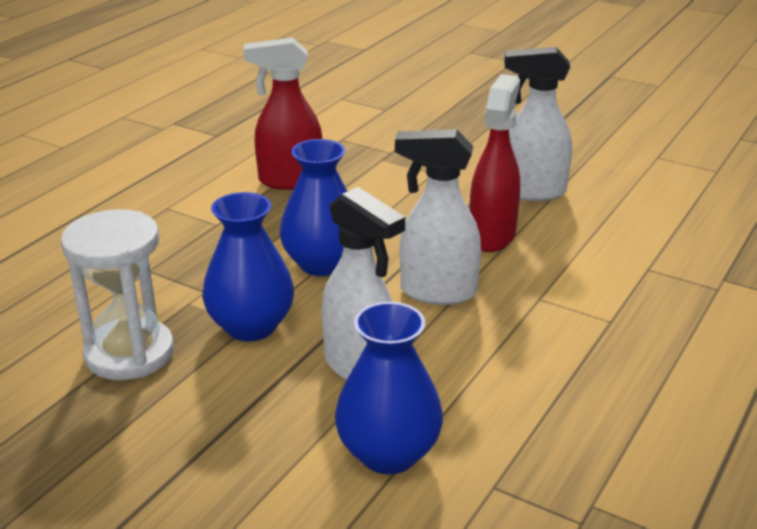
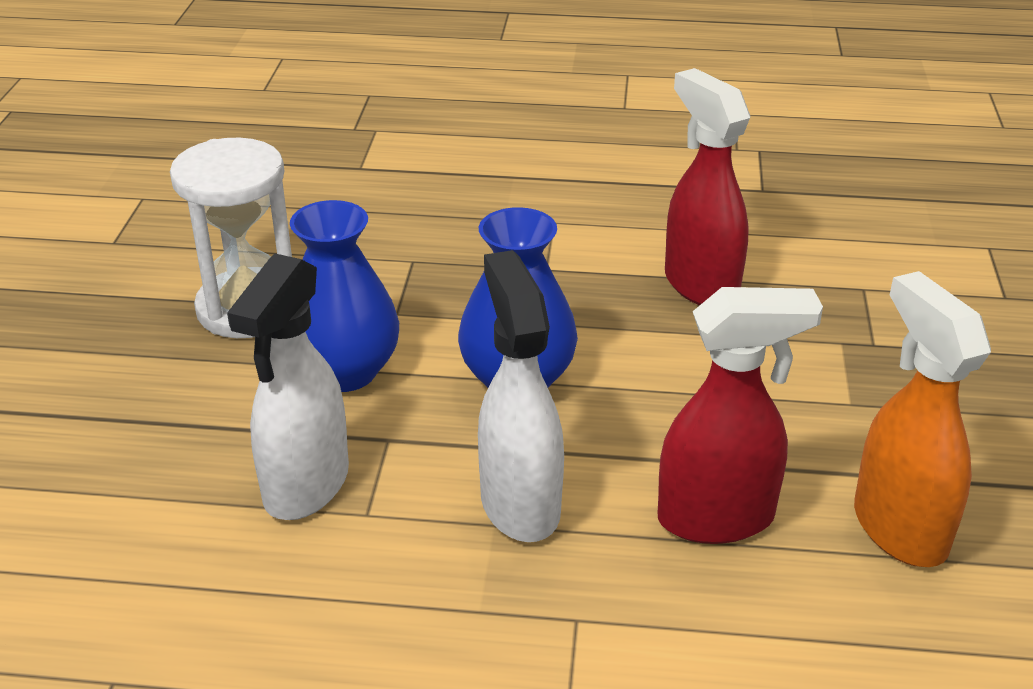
camera: 65 degrees right, 5 degrees up
blue vase [335,302,443,474] -> none
white spray bottle [504,47,572,201] -> orange spray bottle [854,271,991,567]

